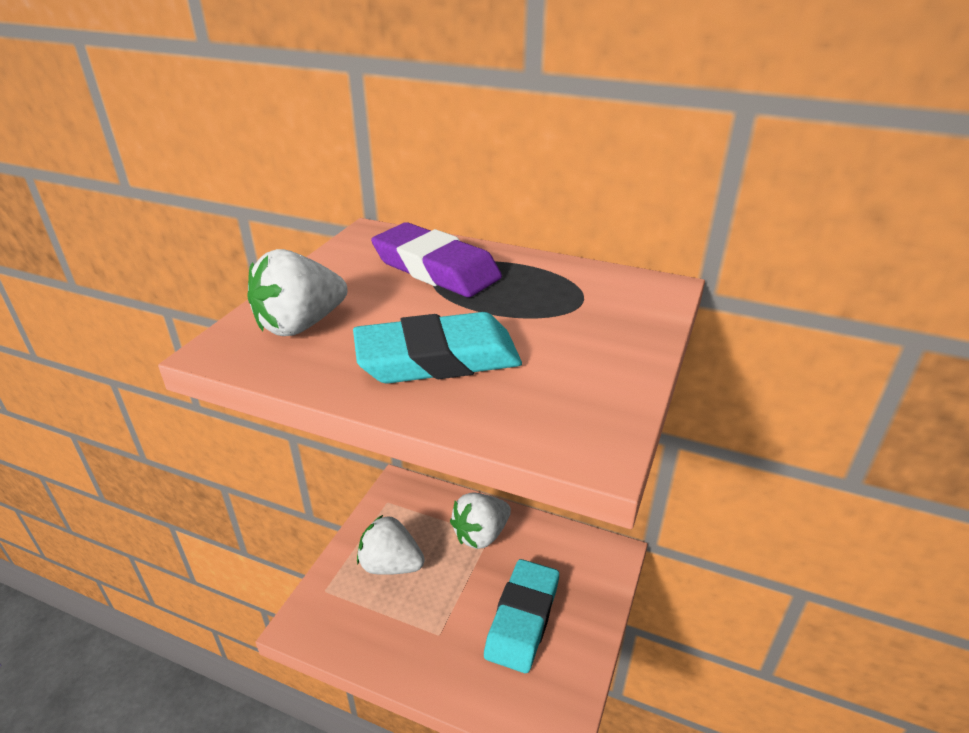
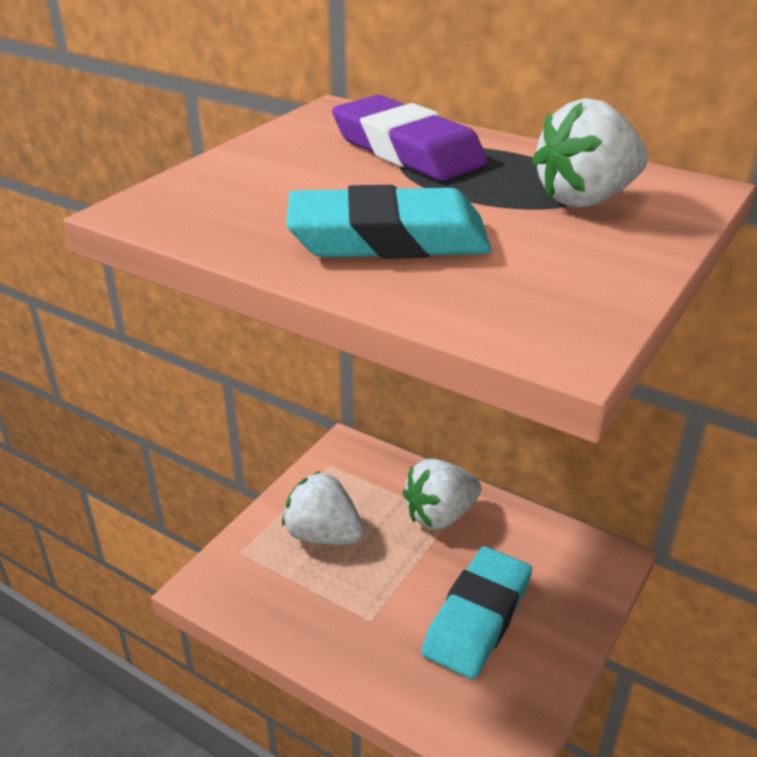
camera: 10 degrees right, 0 degrees up
white strawberry [248,249,348,336] -> white strawberry moved to [532,98,648,208]

